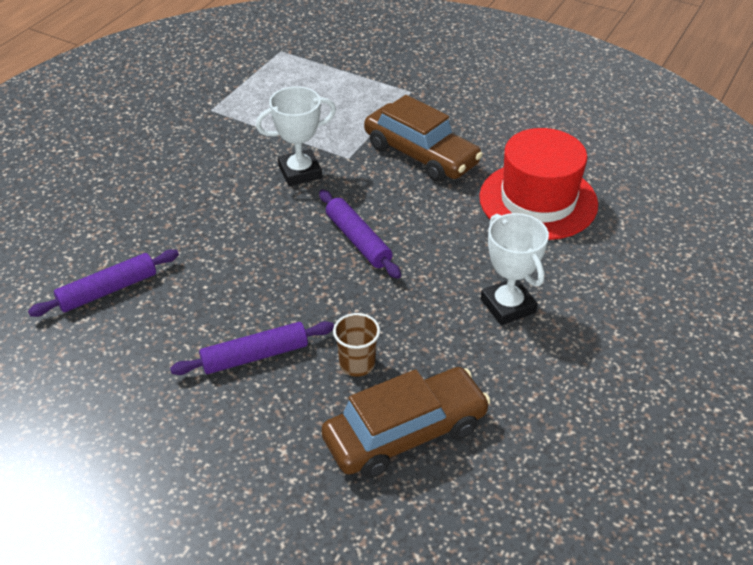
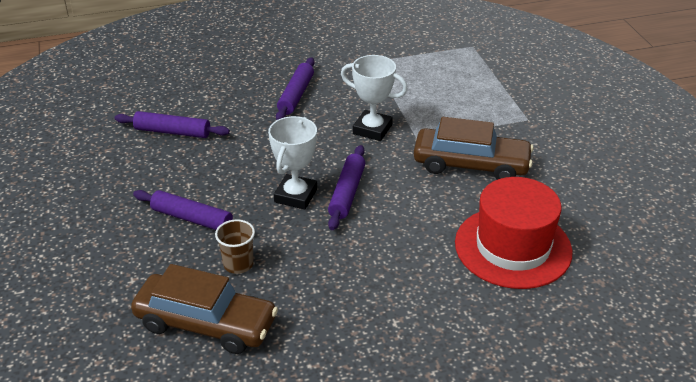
camera: 45 degrees right, 5 degrees down
brown car [364,95,483,182] -> brown car turned 75 degrees counterclockwise [414,117,534,180]
white trophy [481,213,549,325] -> white trophy moved to [268,116,317,209]
none -> purple rolling pin [276,57,315,120]

